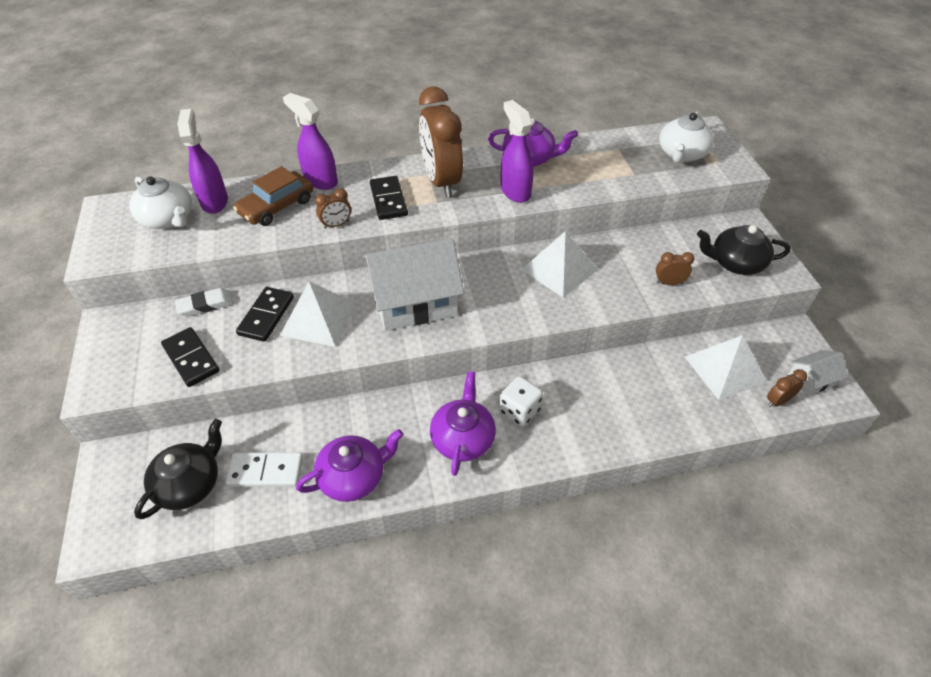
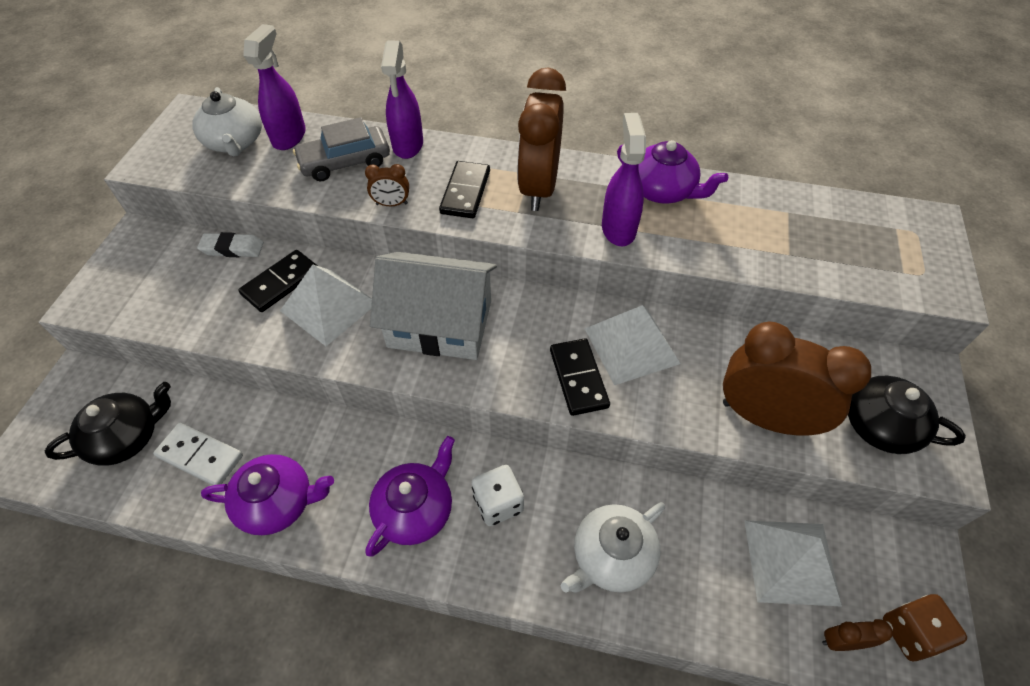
camera: 25 degrees right, 5 degrees up
black domino [161,327,220,387] -> black domino moved to [550,338,610,416]
brown car [233,166,313,226] -> grey car [293,117,390,181]
purple spray bottle [283,93,338,190] -> purple spray bottle turned 150 degrees counterclockwise [381,41,423,159]
brown clock [656,252,695,285] -> brown clock [723,322,871,436], size x2.37
white teapot [659,112,714,163] -> white teapot moved to [561,502,665,593]
white house [788,350,848,396] -> brown dice [883,594,967,661]

